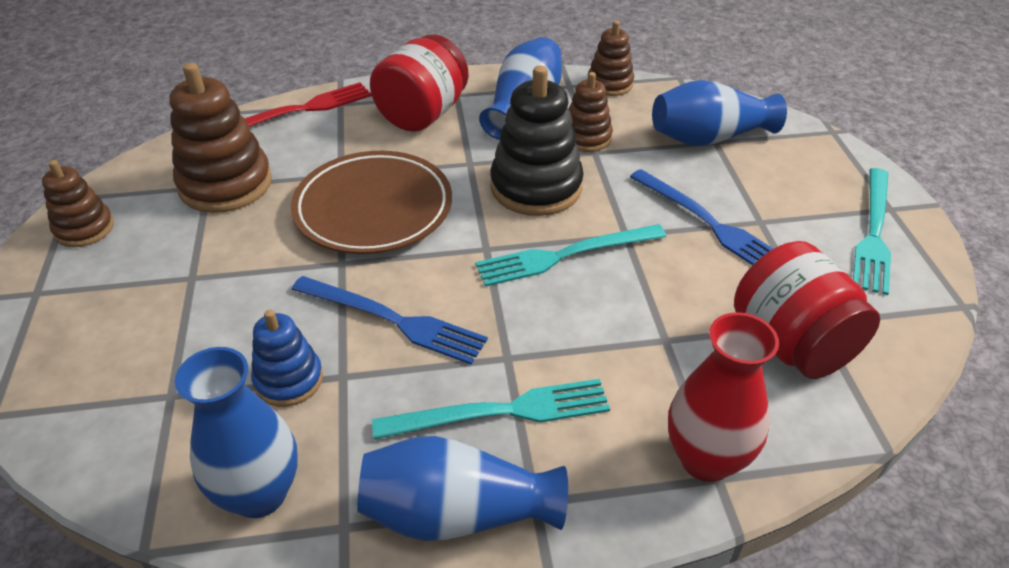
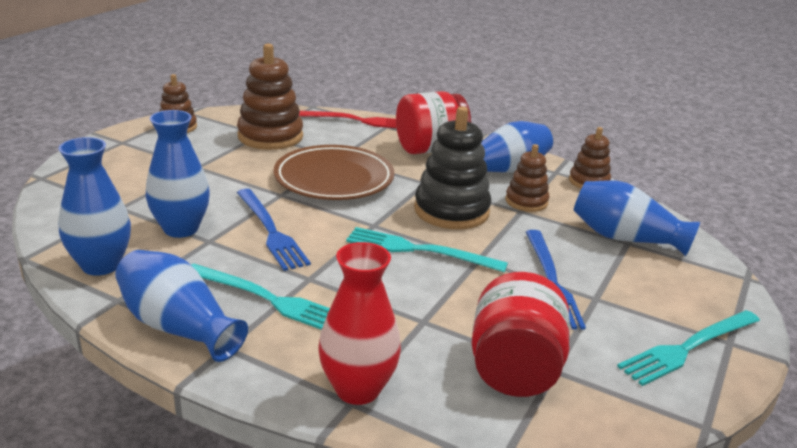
camera: 35 degrees right, 15 degrees down
blue stacking toy [251,310,323,407] -> blue vase [146,110,210,238]

